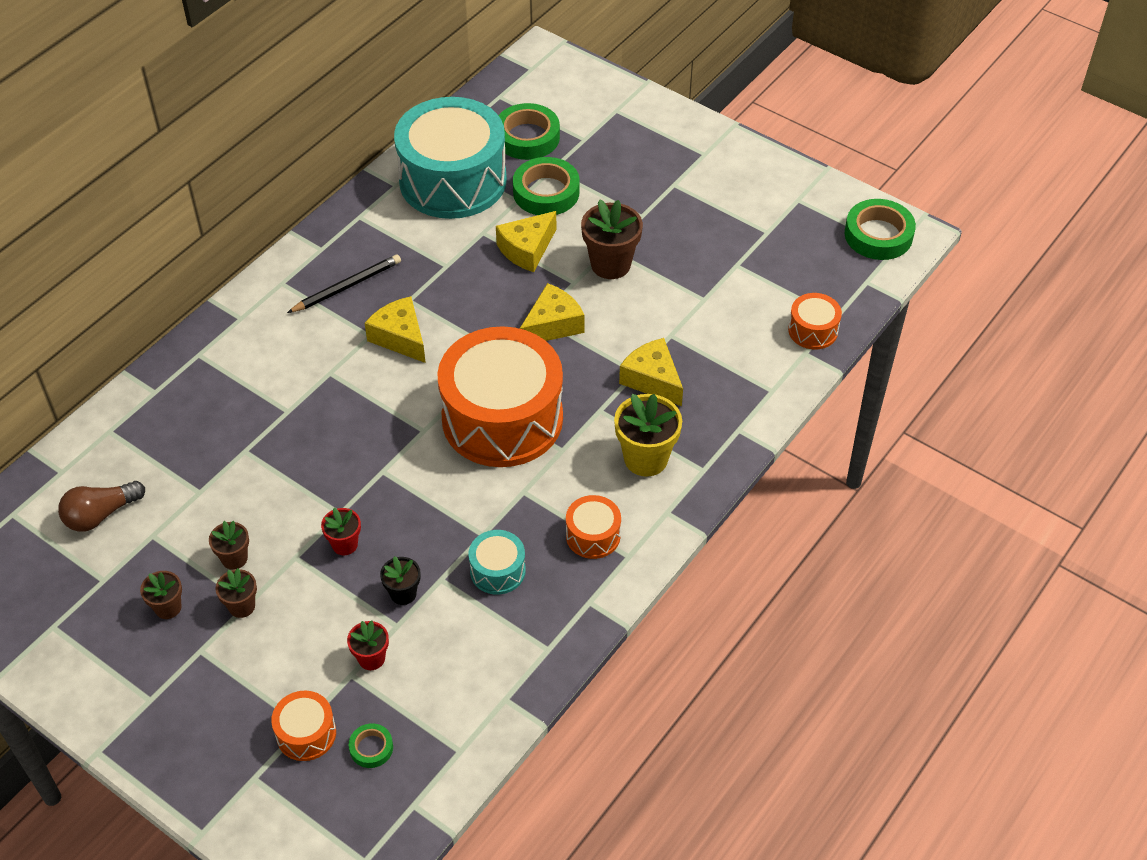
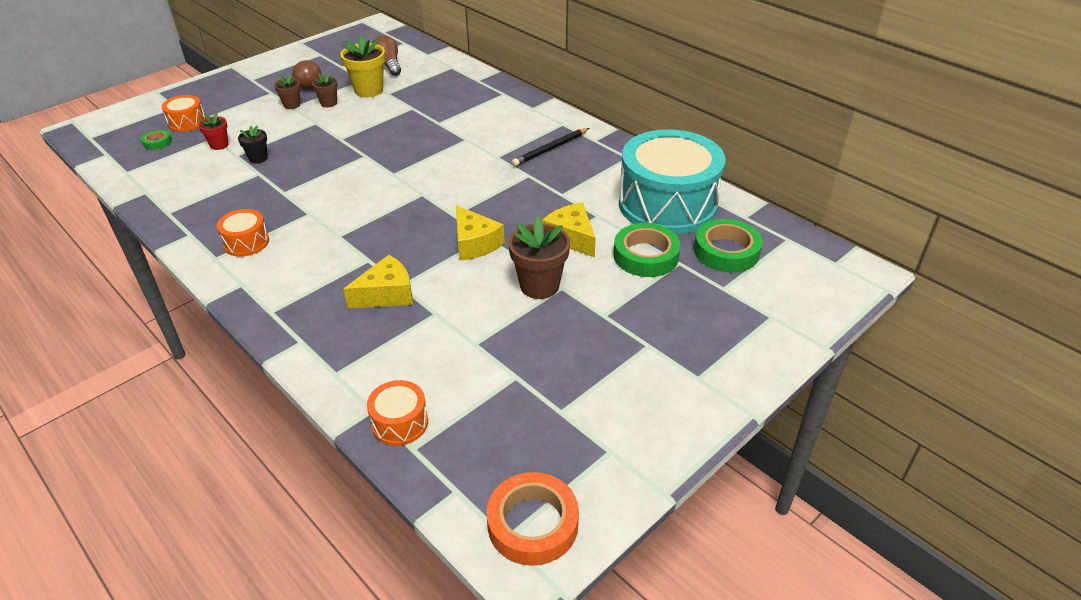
camera: 100 degrees right, 10 degrees down
brown flower pot [140,571,182,619] -> brown light bulb [292,60,322,90]
black pencil [287,254,401,313] -> black pencil turned 75 degrees clockwise [512,128,589,166]
red flower pot [321,508,361,555] -> none
yellow cheese [365,296,426,363] -> none
orange drum [438,326,563,467] -> none
turquoise drum [469,530,526,595] -> none
yellow flower pot [614,394,682,477] -> yellow flower pot moved to [340,36,385,97]
green tape [845,199,916,260] -> orange tape [486,472,579,566]

